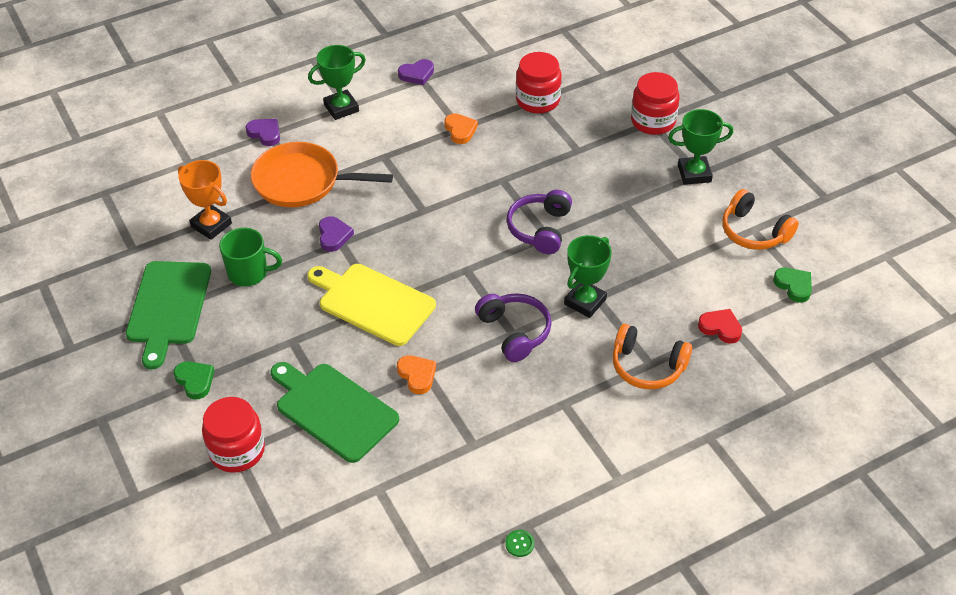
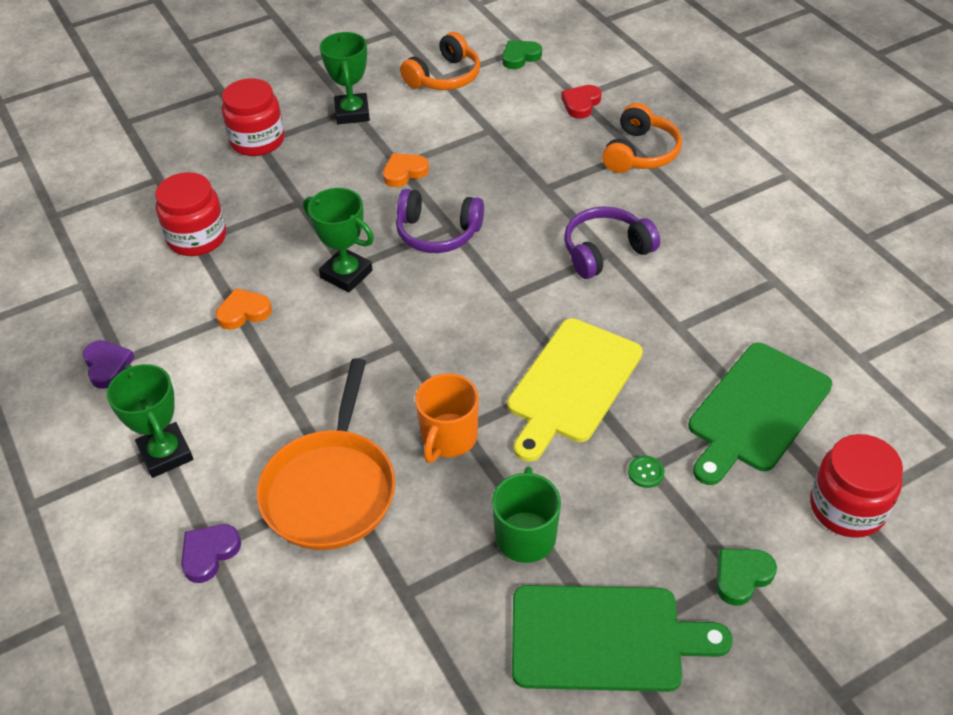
camera: 90 degrees left, 0 degrees up
orange trophy [178,160,232,240] -> none
purple heart [319,216,354,252] -> orange mug [415,373,479,463]
orange heart [397,355,436,394] -> orange heart moved to [383,153,429,187]
green button [505,530,534,557] -> green button moved to [628,456,665,488]
green trophy [564,235,612,318] -> green trophy moved to [303,188,374,292]

